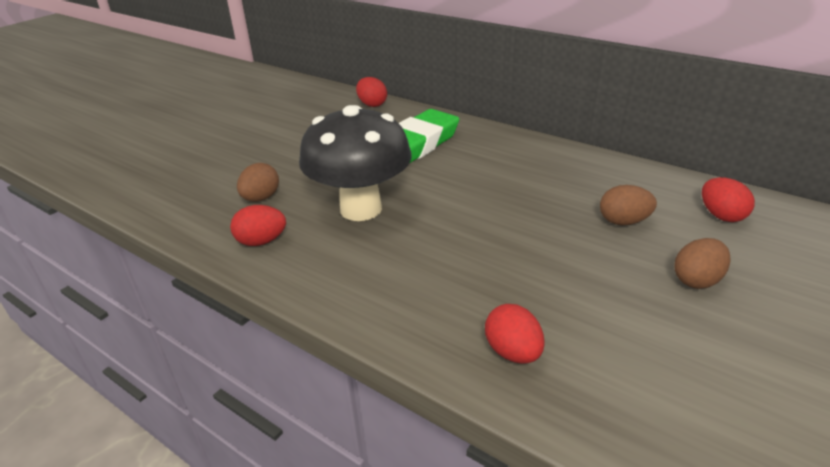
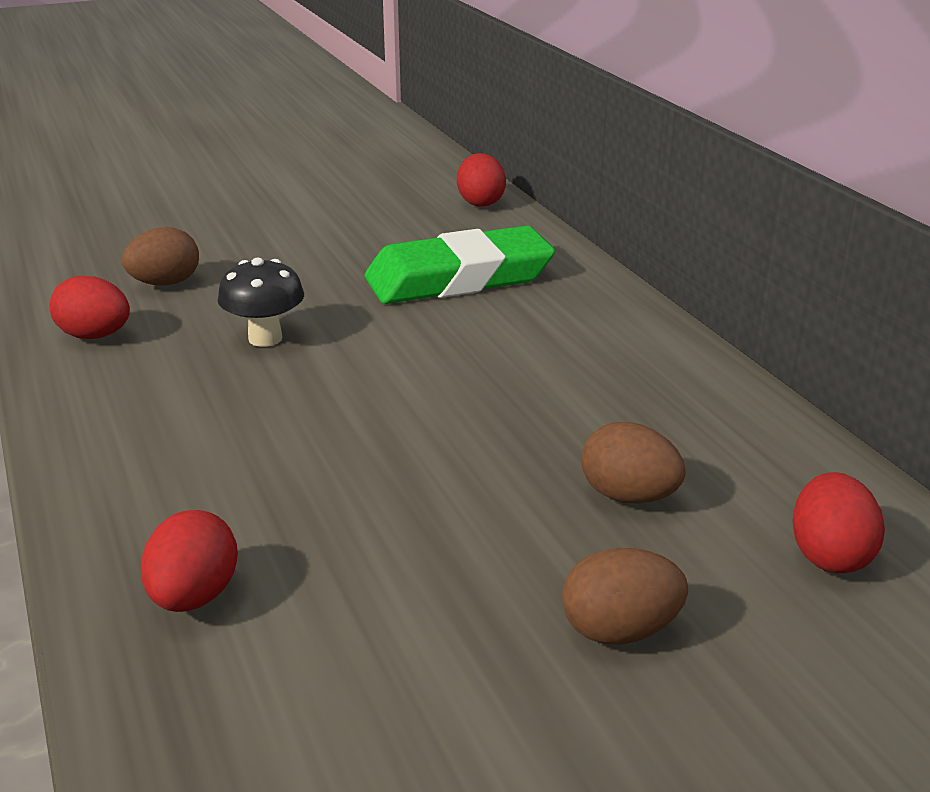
camera: 30 degrees right, 5 degrees down
black mushroom [299,105,412,221] -> black mushroom [218,258,304,347], size x0.47

